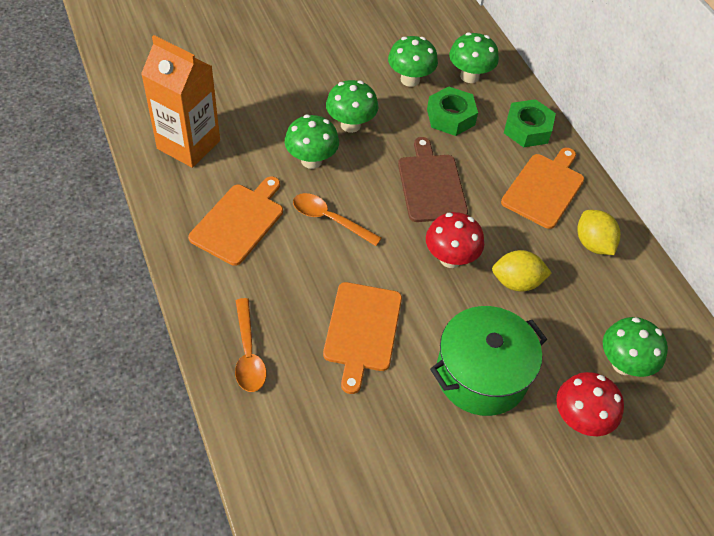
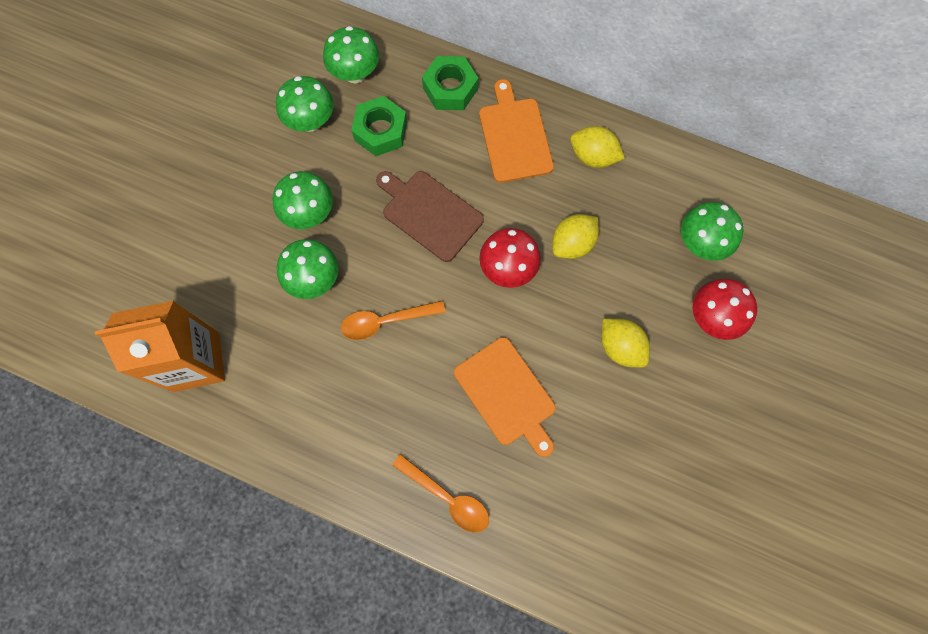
camera: 40 degrees left, 20 degrees up
orange cutting board [188,177,283,266] -> none
green pot [430,306,547,416] -> yellow lemon [601,319,650,368]

